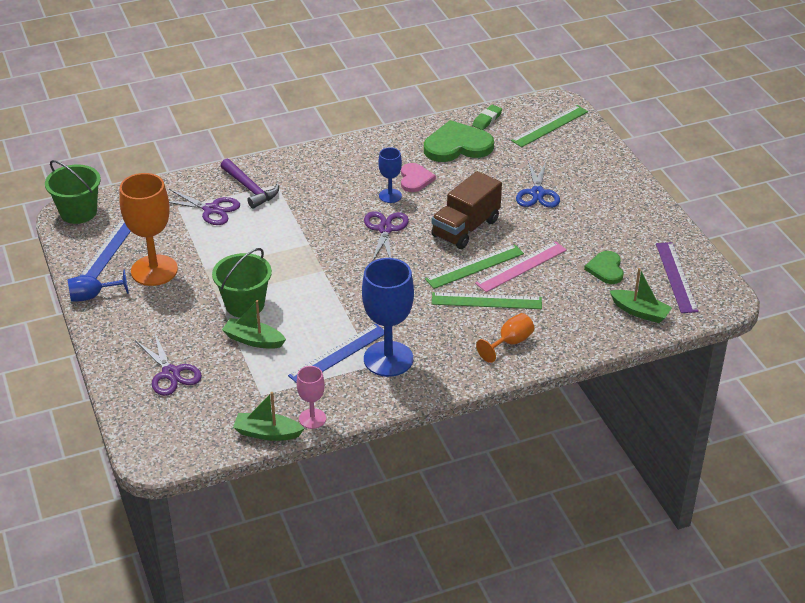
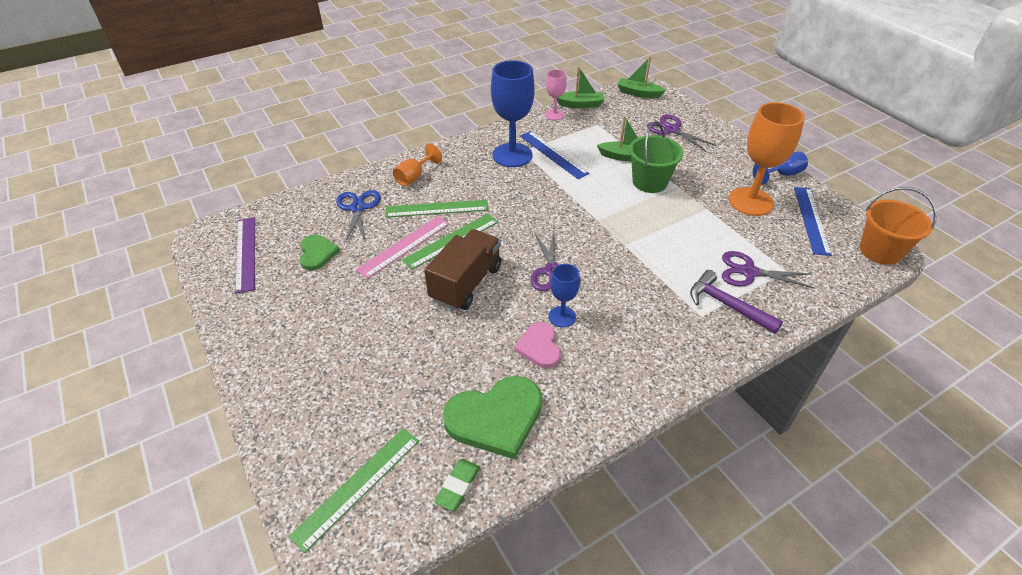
camera: 170 degrees right, 5 degrees up
green bucket [45,160,101,224] -> orange bucket [860,187,937,265]
blue ruler [288,324,384,383] -> blue ruler turned 75 degrees counterclockwise [520,131,589,179]
blue scissors [516,161,560,208] -> blue scissors moved to [336,190,381,244]
green boat [610,268,672,323] -> green boat moved to [617,56,666,98]

